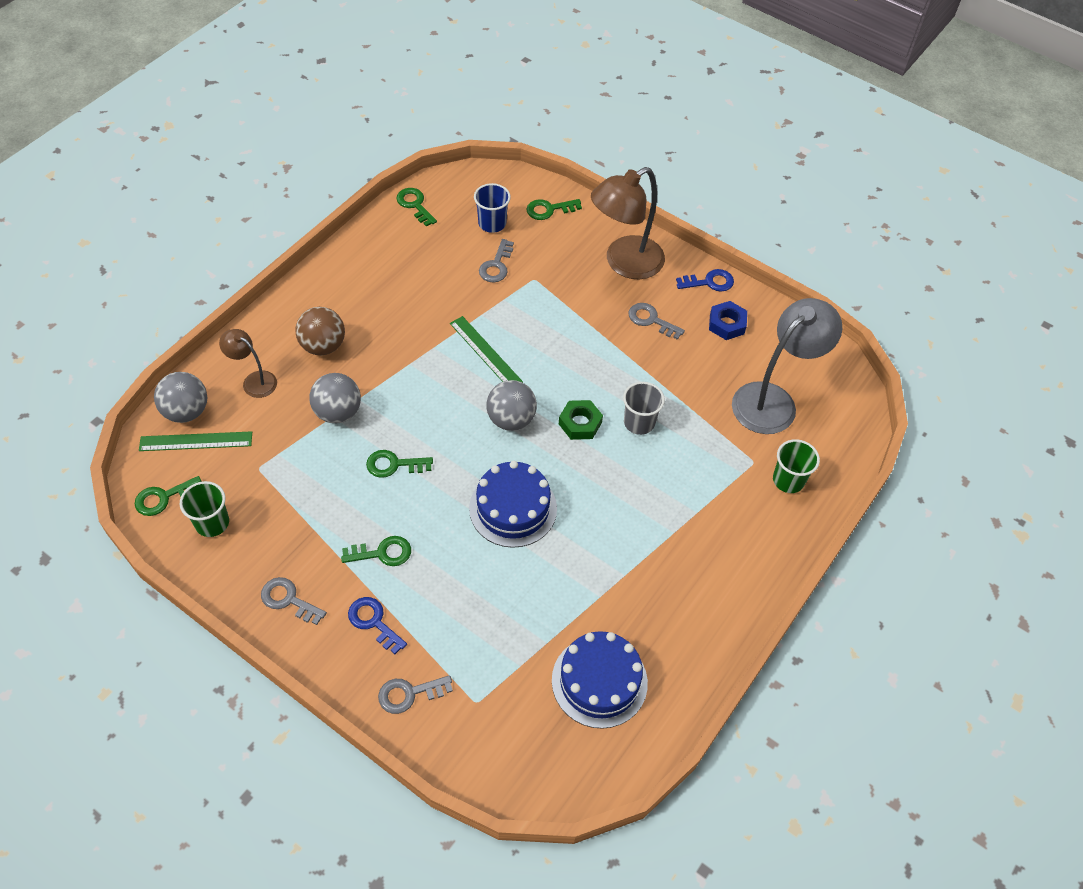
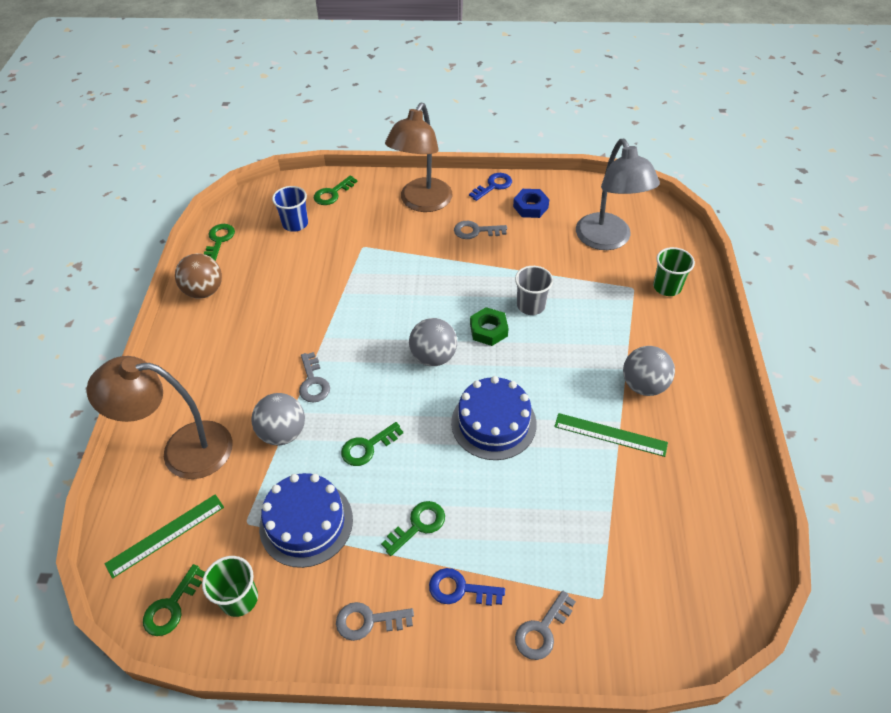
camera: 30 degrees left, 5 degrees down
grey ball [154,372,207,423] -> grey ball moved to [623,346,675,396]
brown lamp [219,329,277,398] -> brown lamp [86,356,233,479], size x1.91
brown ball [295,307,345,355] -> brown ball moved to [175,253,222,299]
green key [397,188,437,227] -> green key turned 75 degrees clockwise [204,224,235,261]
green ruler [450,316,523,383] -> green ruler moved to [554,413,668,457]
grey key [479,239,514,282] -> grey key moved to [299,352,330,403]
blue cake [552,631,648,729] -> blue cake moved to [259,473,353,568]
grey lamp [732,298,842,434] -> grey lamp turned 150 degrees clockwise [576,139,660,250]

